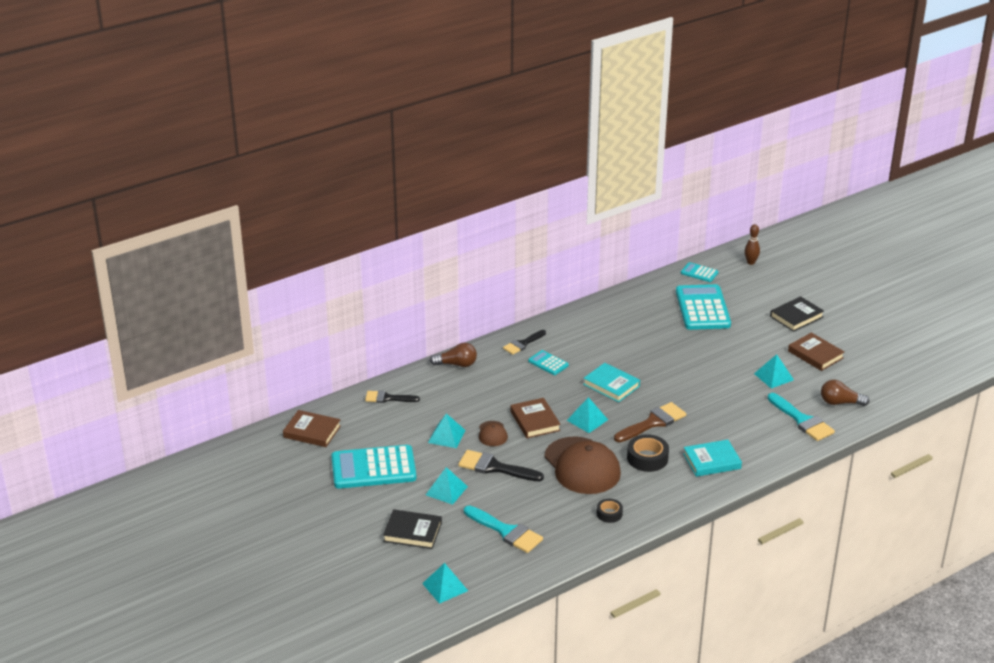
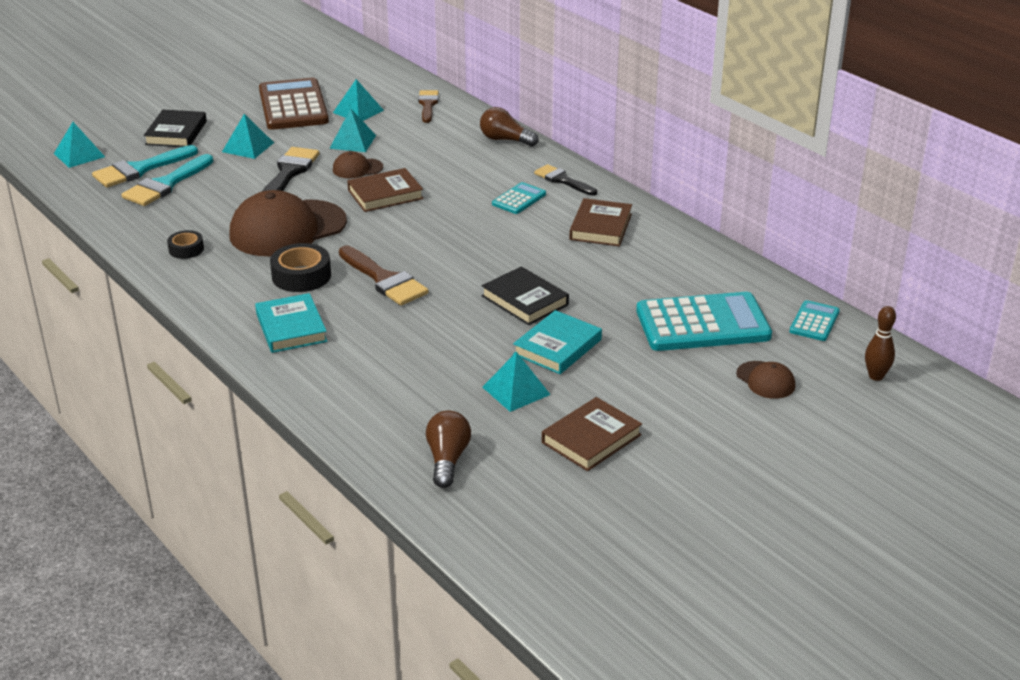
camera: 85 degrees right, 0 degrees up
brown book [283,410,341,447] -> brown book moved to [570,198,632,246]
turquoise calculator [331,445,416,489] -> brown calculator [259,78,329,130]
black brush [365,390,420,403] -> brown brush [418,90,439,123]
brown light bulb [430,343,477,367] -> brown light bulb turned 120 degrees clockwise [480,107,539,147]
turquoise pyramid [567,397,608,433] -> turquoise pyramid moved to [333,79,384,121]
turquoise book [583,363,640,402] -> turquoise book moved to [513,310,602,374]
turquoise brush [767,393,835,441] -> turquoise brush moved to [92,145,198,187]
black book [770,296,824,332] -> black book moved to [482,266,569,325]
none -> brown cap [736,361,795,399]

